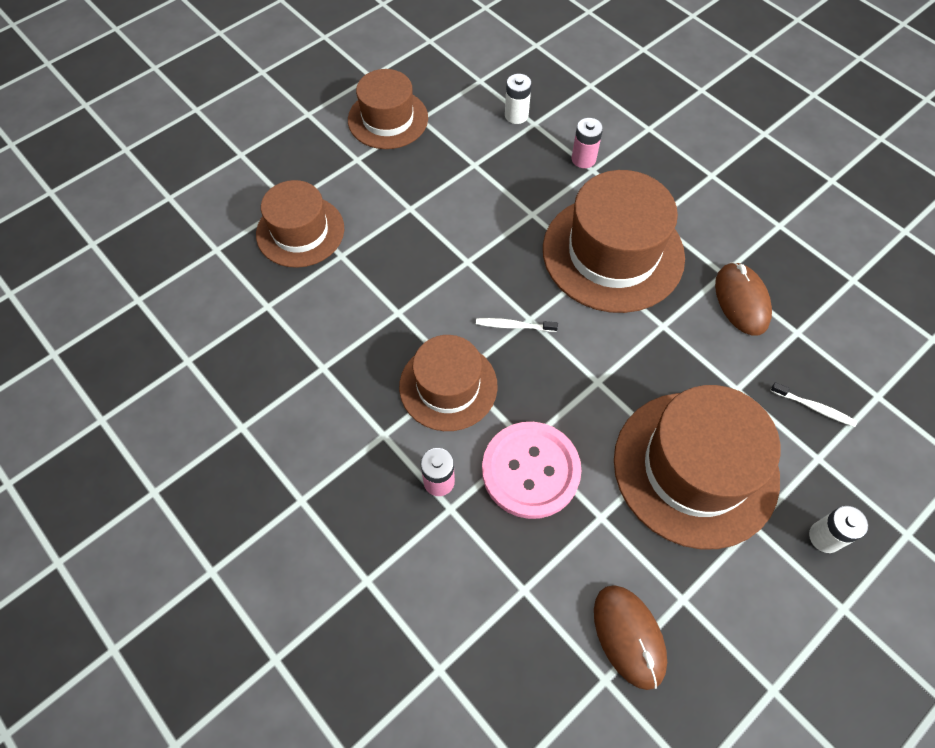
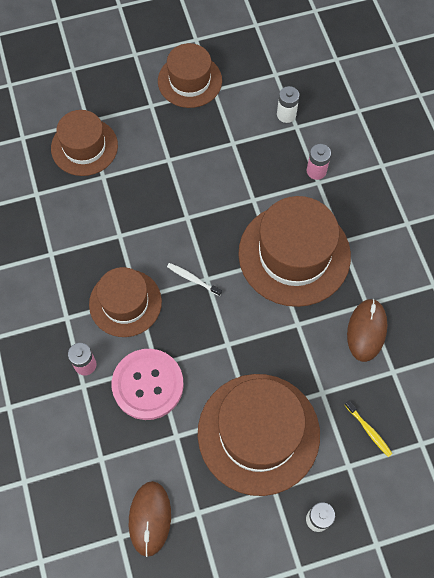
camera: 25 degrees right, 5 degrees up
white toothbrush [770,382,857,427] -> yellow toothbrush [345,401,392,457]

